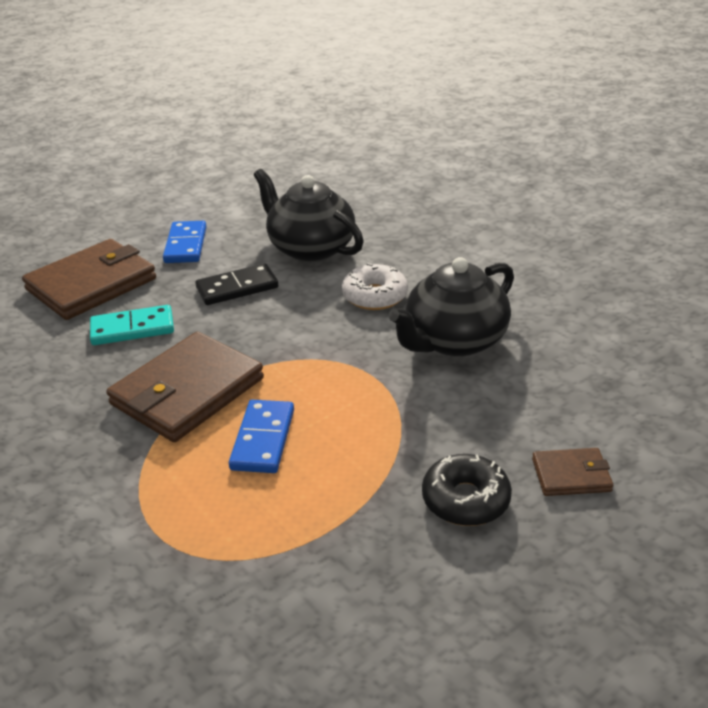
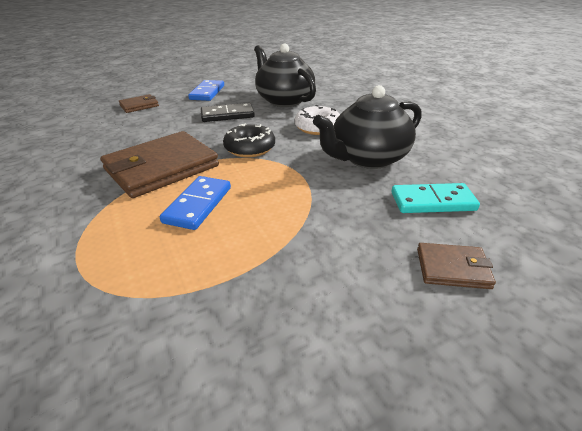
camera: 10 degrees right, 0 degrees up
brown wallet [22,239,156,320] -> brown wallet [119,94,159,113], size x0.48
turquoise domino [90,305,174,345] -> turquoise domino moved to [391,183,480,213]
black donut [422,454,512,526] -> black donut moved to [223,123,275,158]

